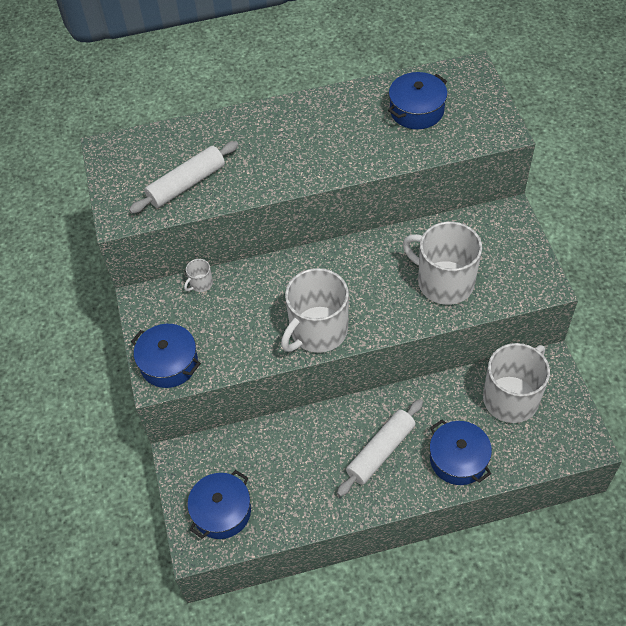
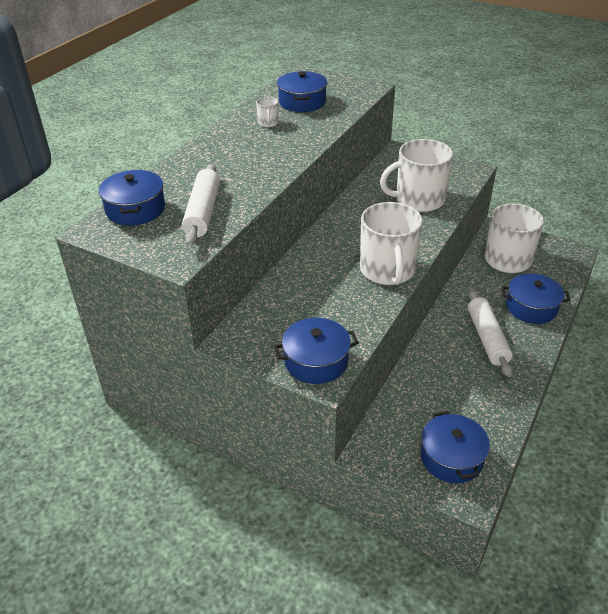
camera: 50 degrees left, 15 degrees down
white mug [184,259,213,292] -> white mug moved to [256,97,279,127]
none -> blue pot [99,170,165,226]

